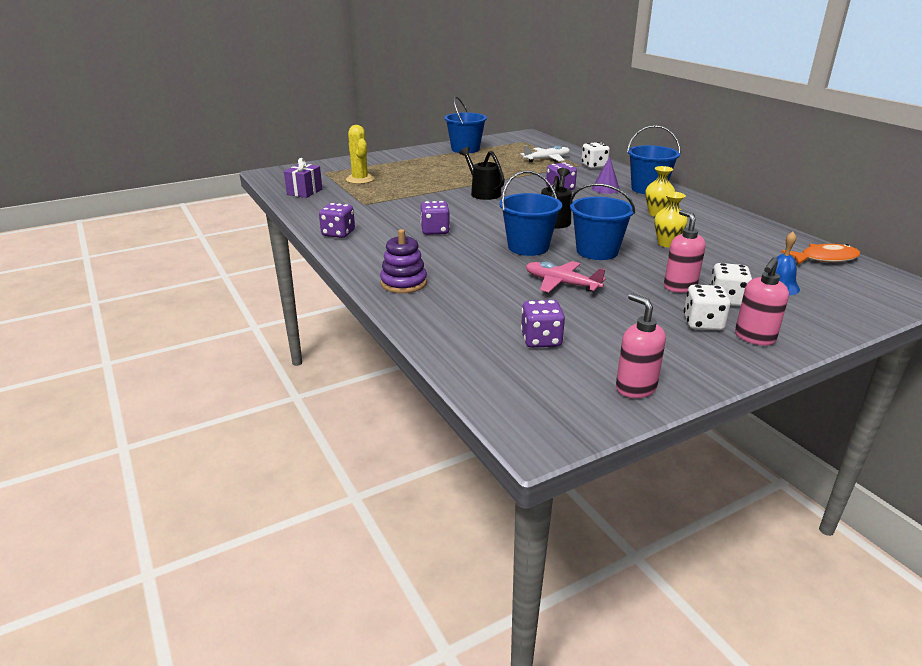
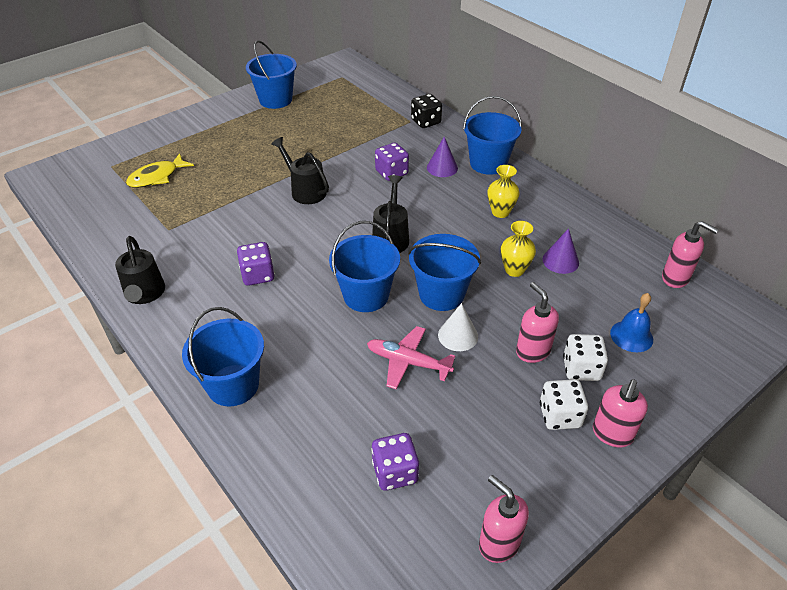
camera: 10 degrees left, 15 degrees up
purple gift [284,158,322,198] -> none
purple dice [319,203,355,238] -> black watering can [115,236,165,304]
yellow cactus [346,125,374,184] -> yellow fish [126,153,194,188]
purple stacking toy [380,229,427,293] -> blue bucket [182,307,264,406]
white plane [521,146,570,162] -> none
white dice [581,142,610,169] -> black dice [411,94,442,128]
orange fish [781,244,860,264] -> pink soap dispenser [662,221,719,288]
none -> white cone [438,303,478,351]
none -> purple cone [542,228,579,274]

